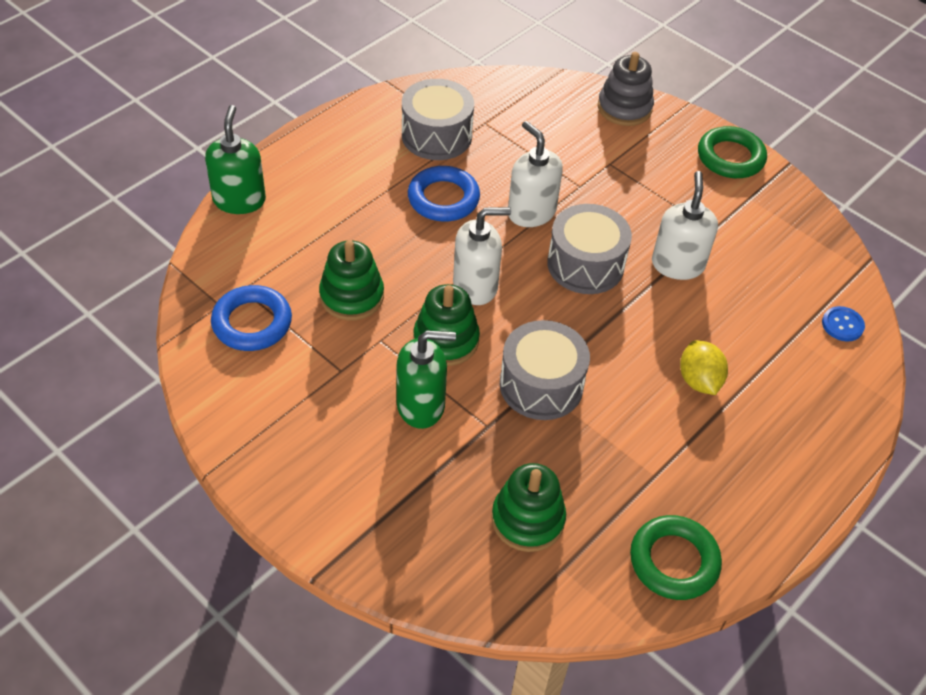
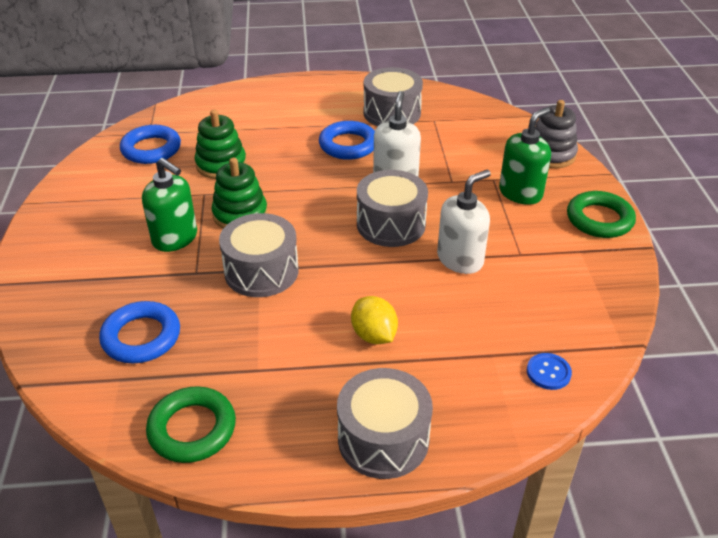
camera: 45 degrees right, 10 degrees down
green soap dispenser [205,105,266,214] -> green soap dispenser moved to [499,107,551,205]
white soap dispenser [453,207,511,305] -> none
green stacking toy [491,463,566,552] -> blue ring [99,301,180,363]
yellow lemon [680,340,728,395] -> yellow lemon turned 60 degrees counterclockwise [351,296,398,344]
none -> grey drum [337,368,433,479]

